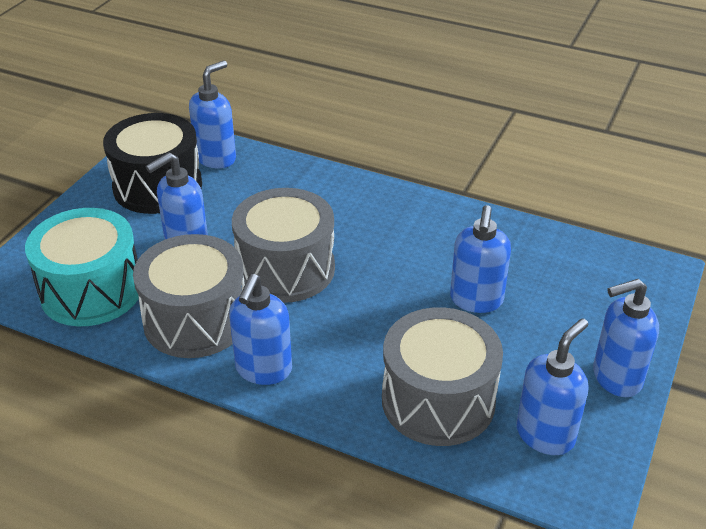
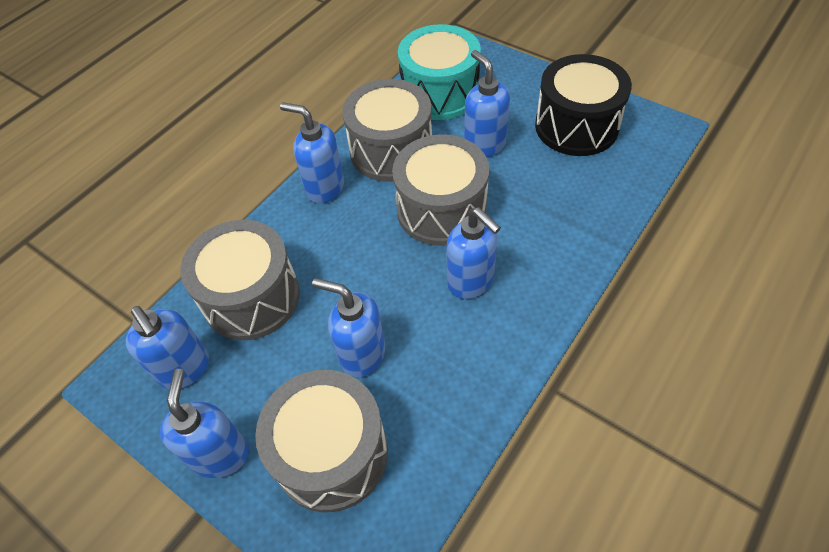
camera: 105 degrees right, 15 degrees up
blue soap dispenser [189,60,236,168] -> blue soap dispenser moved to [446,207,501,299]
none -> grey drum [255,370,388,512]

